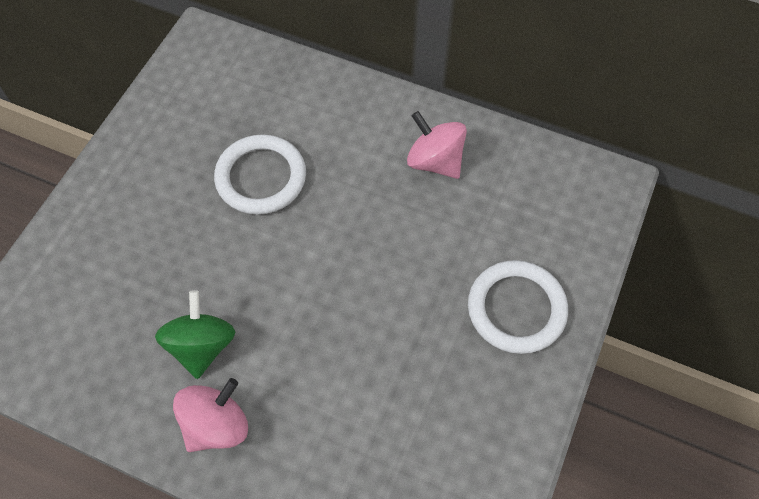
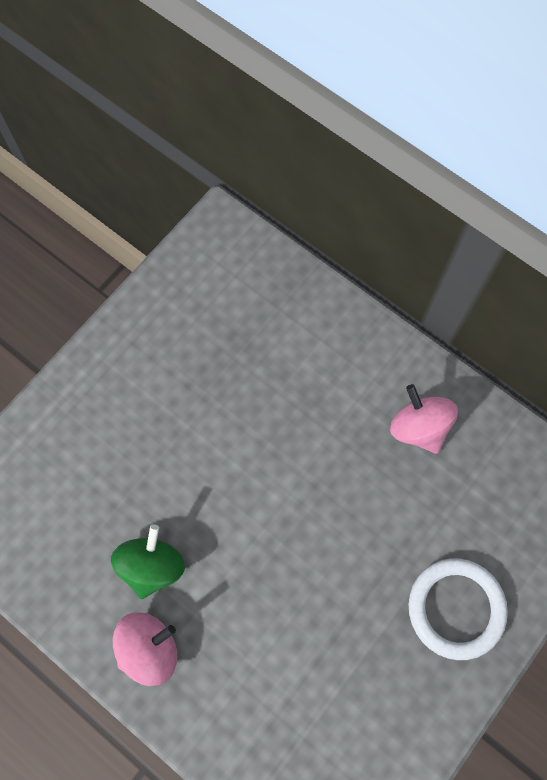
camera: 15 degrees right, 10 degrees up
white ring [214,134,306,215] -> none

